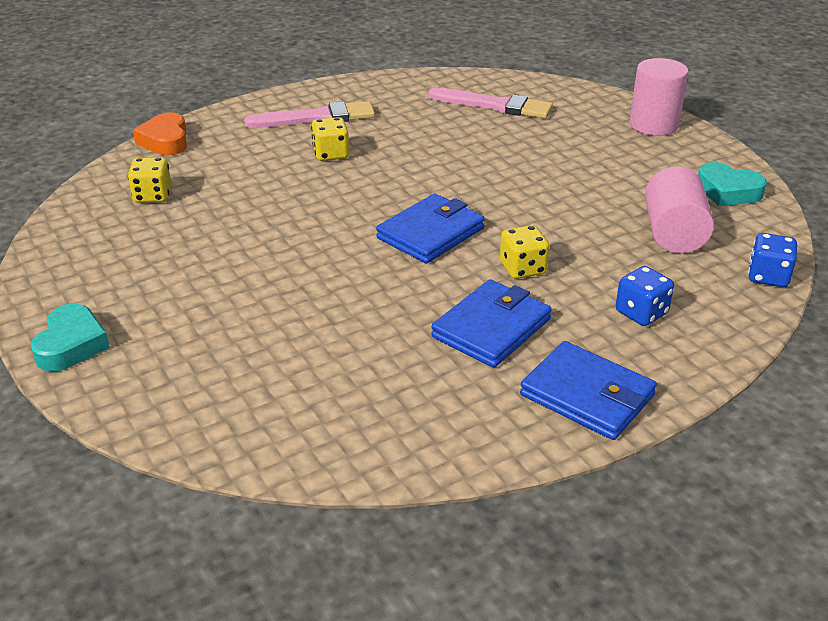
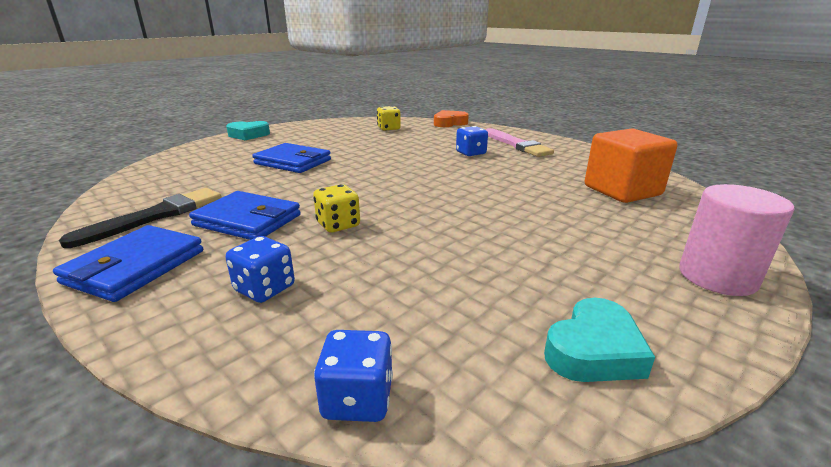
camera: 75 degrees right, 10 degrees down
yellow dice [311,117,349,161] -> blue dice [456,126,488,156]
blue wallet [376,193,485,264] -> blue wallet moved to [252,143,331,173]
pink brush [428,88,553,119] -> orange cube [585,129,677,203]
pink cylinder [645,167,714,253] -> none
turquoise heart [698,162,767,206] -> turquoise heart turned 150 degrees counterclockwise [544,298,655,382]
none -> black brush [59,188,222,248]

